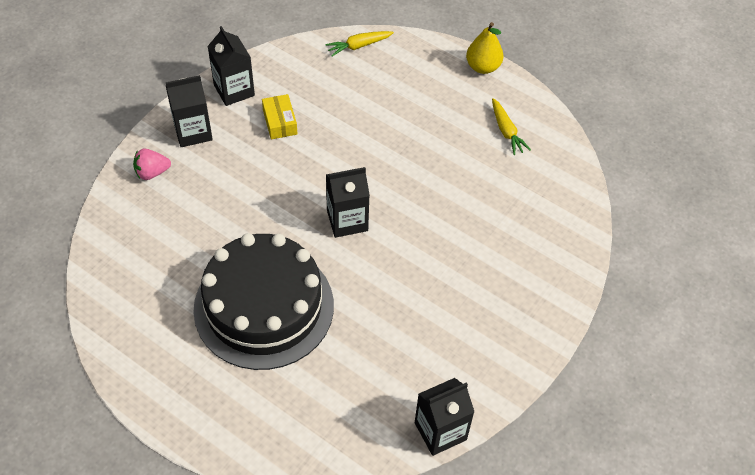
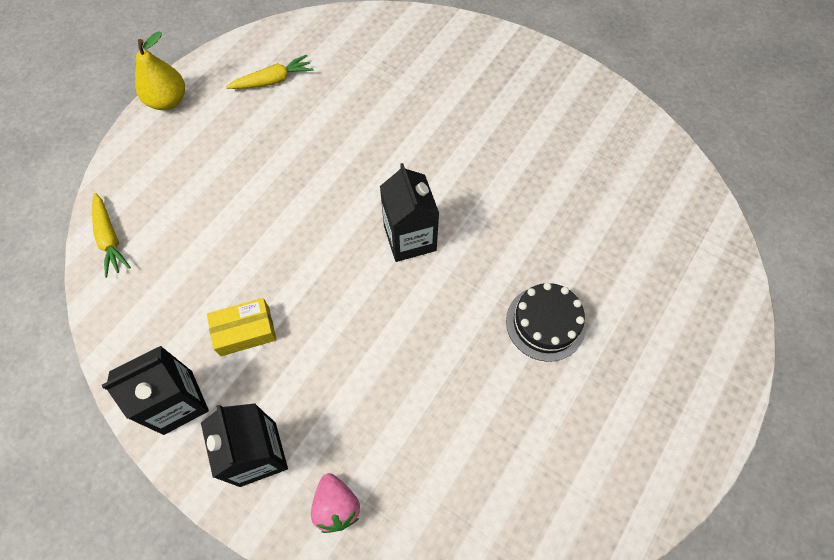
camera: 90 degrees left, 10 degrees up
black cake [193,233,334,370] -> black cake [506,283,586,362], size x0.46
black carton [415,378,474,456] -> none

